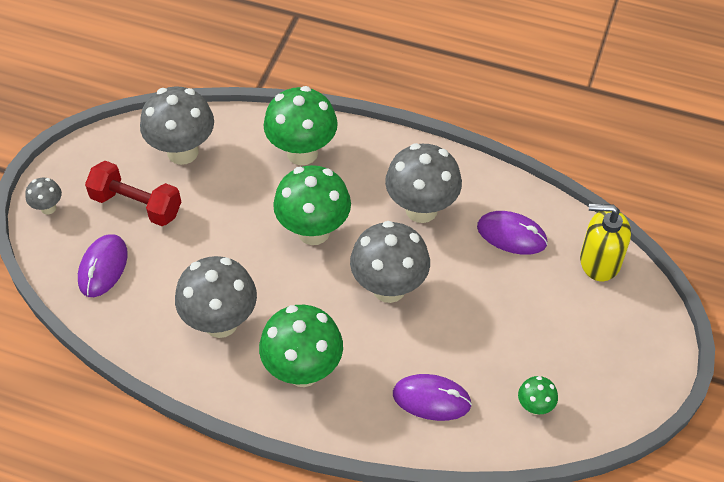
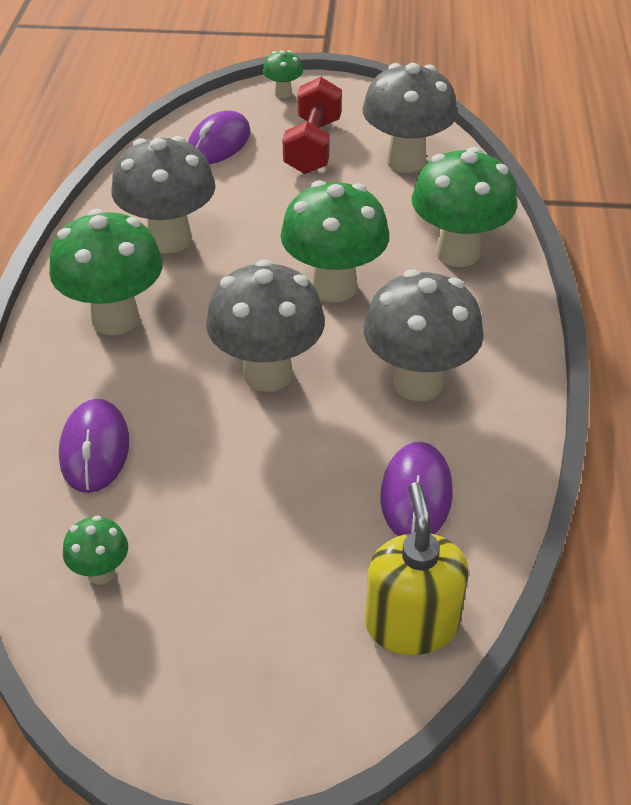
camera: 75 degrees right, 10 degrees down
grey mushroom [25,177,62,215] -> green mushroom [263,50,303,98]
purple mouse [78,234,128,297] -> purple mouse turned 60 degrees counterclockwise [188,110,251,164]

